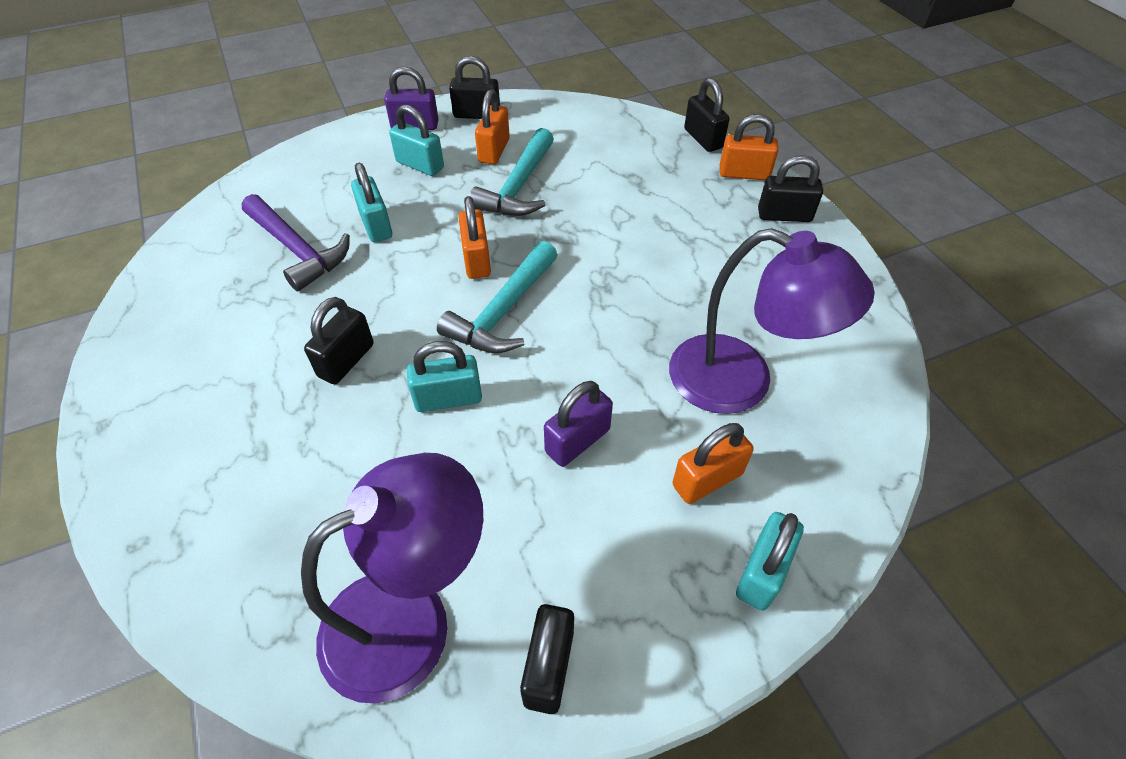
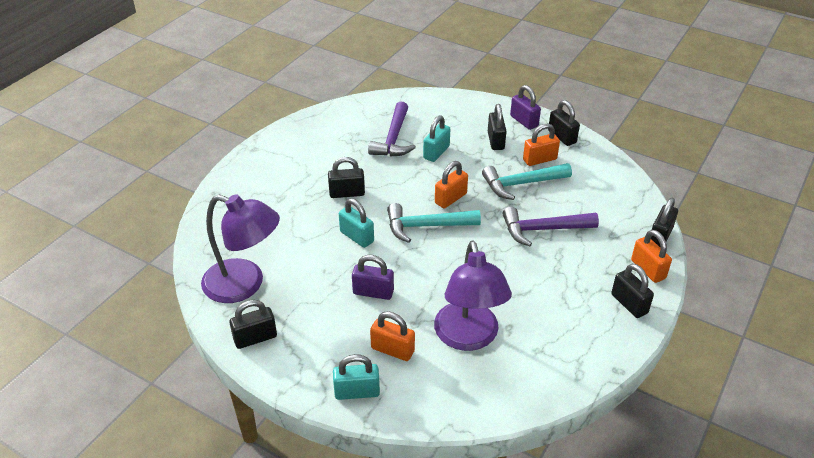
camera: 55 degrees right, 10 degrees down
turquoise padlock [389,105,444,176] -> black padlock [488,104,507,150]
none -> purple hammer [502,207,599,246]

